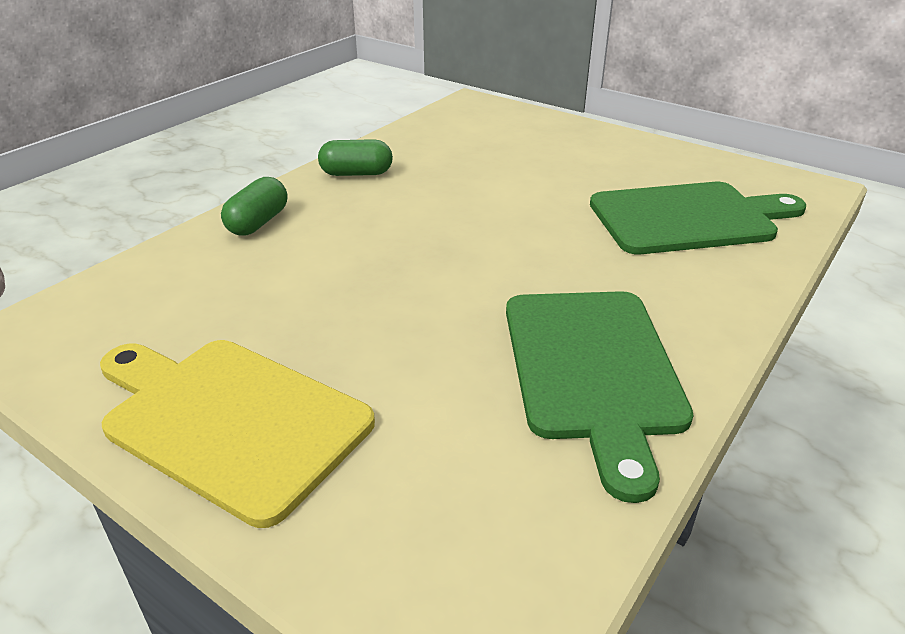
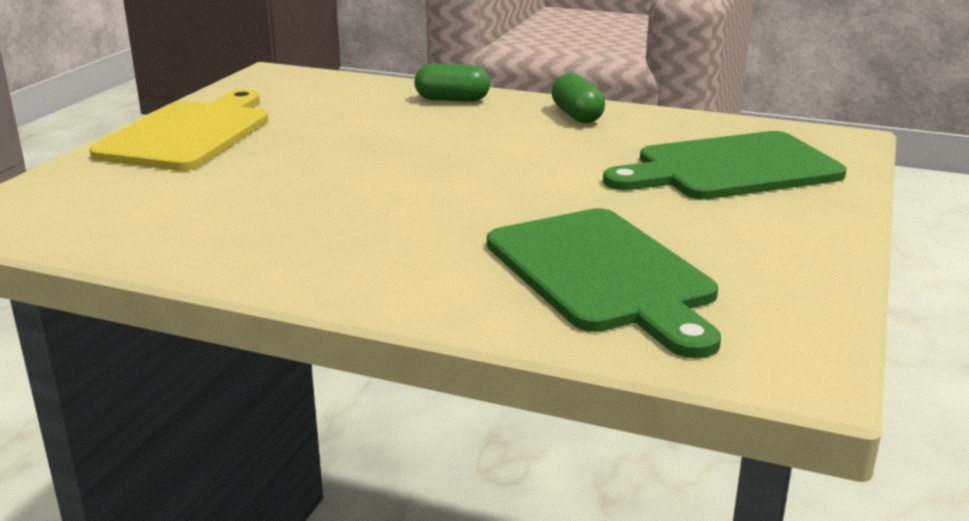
camera: 75 degrees right, 10 degrees down
green cutting board [506,291,694,503] -> green cutting board moved to [603,131,846,200]

